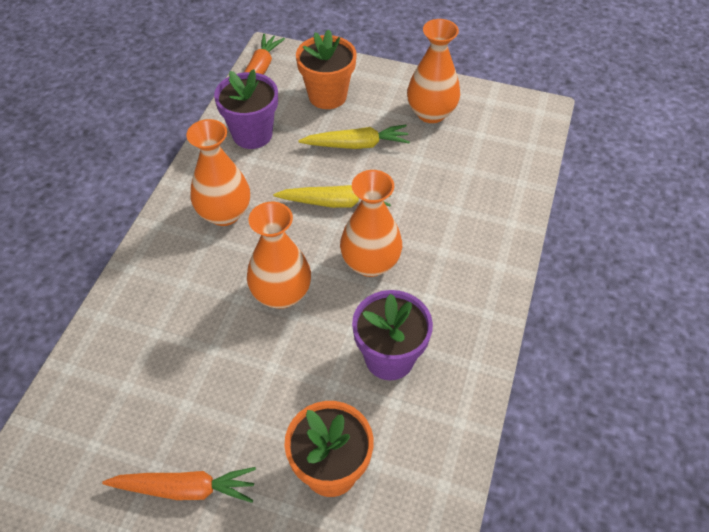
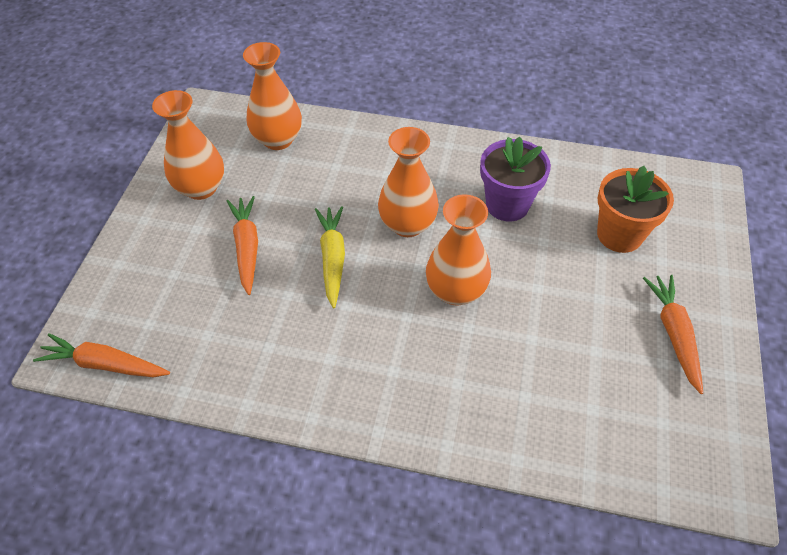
camera: 95 degrees left, 0 degrees up
orange vase [187,119,250,226] -> orange vase moved to [243,42,302,150]
purple flower pot [214,69,278,149] -> none
orange flower pot [296,29,357,109] -> none
yellow carrot [298,124,410,149] -> orange carrot [227,196,258,295]

